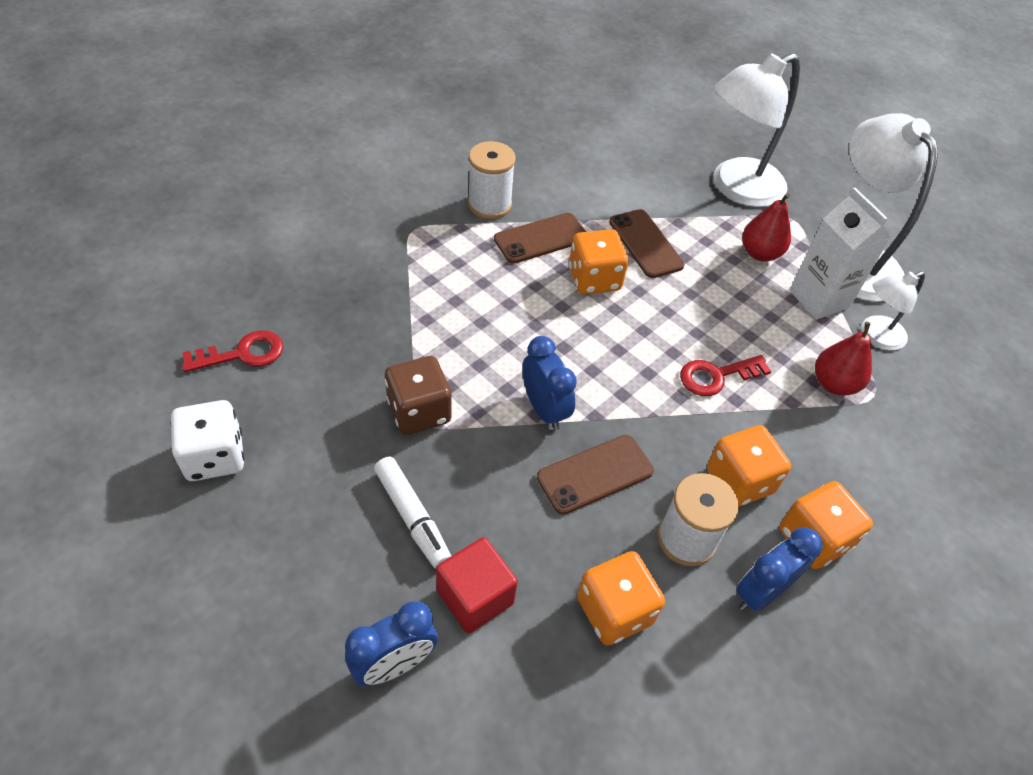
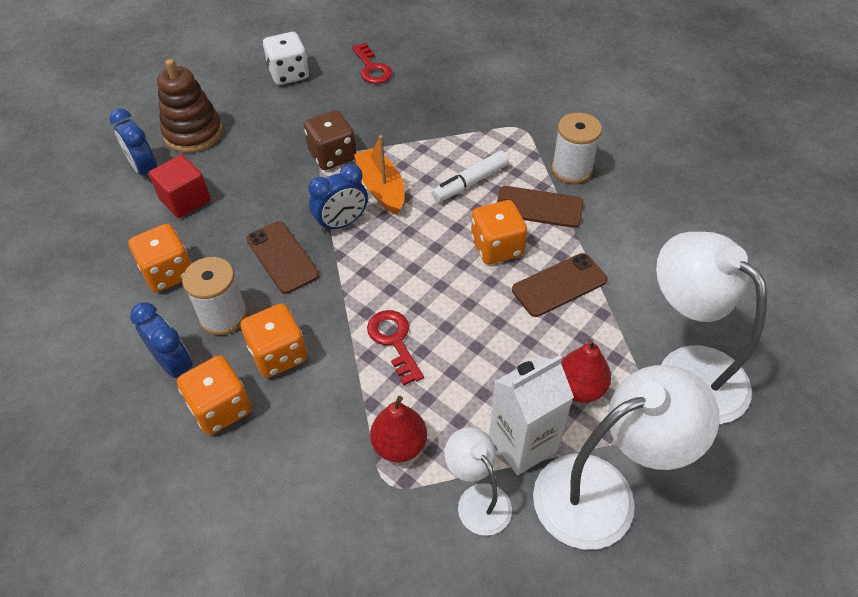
camera: 90 degrees right, 0 degrees up
white marker [374,457,451,568] -> white marker moved to [432,151,509,202]
brown phone [494,213,586,263] -> brown phone turned 45 degrees counterclockwise [497,186,583,228]
none -> brown stacking toy [157,59,223,153]
none -> orange boat [354,135,405,215]

